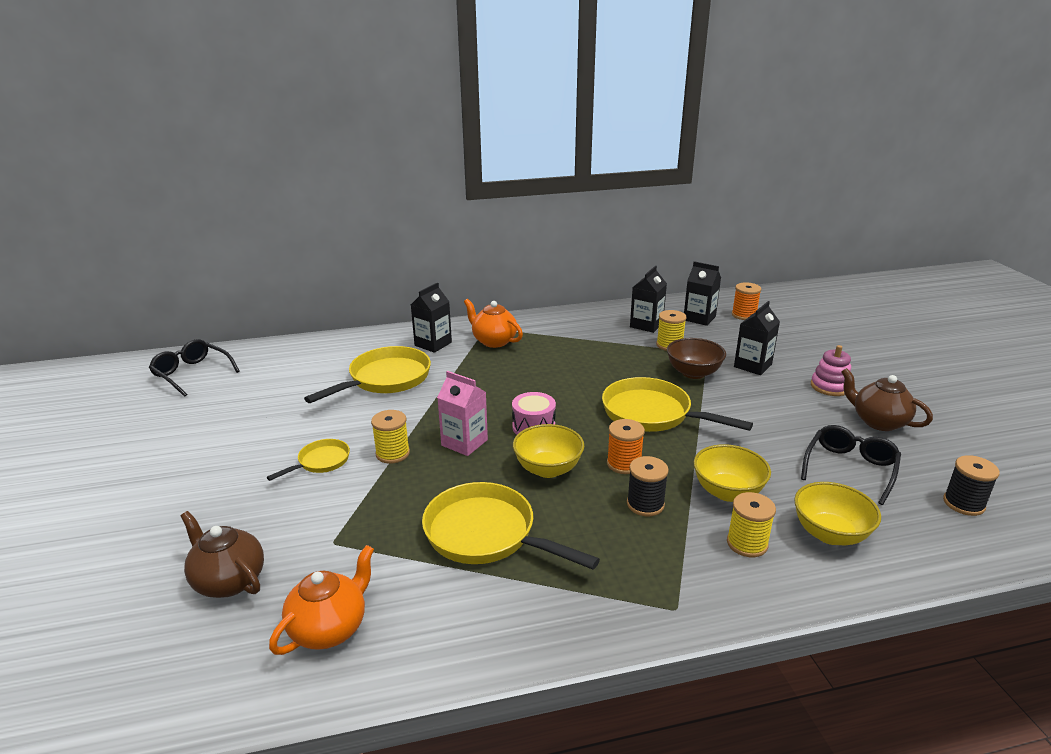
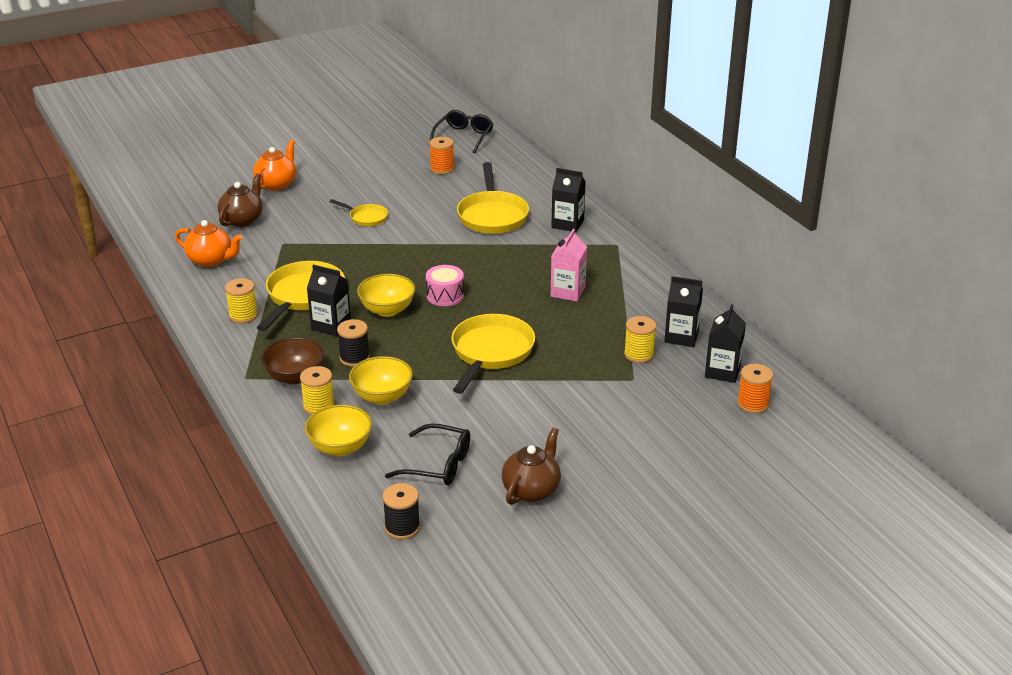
camera: 75 degrees right, 5 degrees up
yellow pan [304,346,431,403] -> yellow pan turned 60 degrees clockwise [457,162,529,234]
yellow spool [371,410,410,464] -> yellow spool moved to [225,278,258,323]
pink carton [437,371,488,456] -> pink carton moved to [551,229,587,302]
orange teapot [464,299,523,348] -> orange teapot moved to [253,140,296,191]
orange spool [607,419,645,474] -> orange spool moved to [429,137,454,174]
brown bowl [667,338,726,379] -> brown bowl moved to [261,337,324,385]
black carton [734,301,780,375] -> black carton moved to [307,265,351,336]
pink stacking toy [811,345,851,396] -> none

